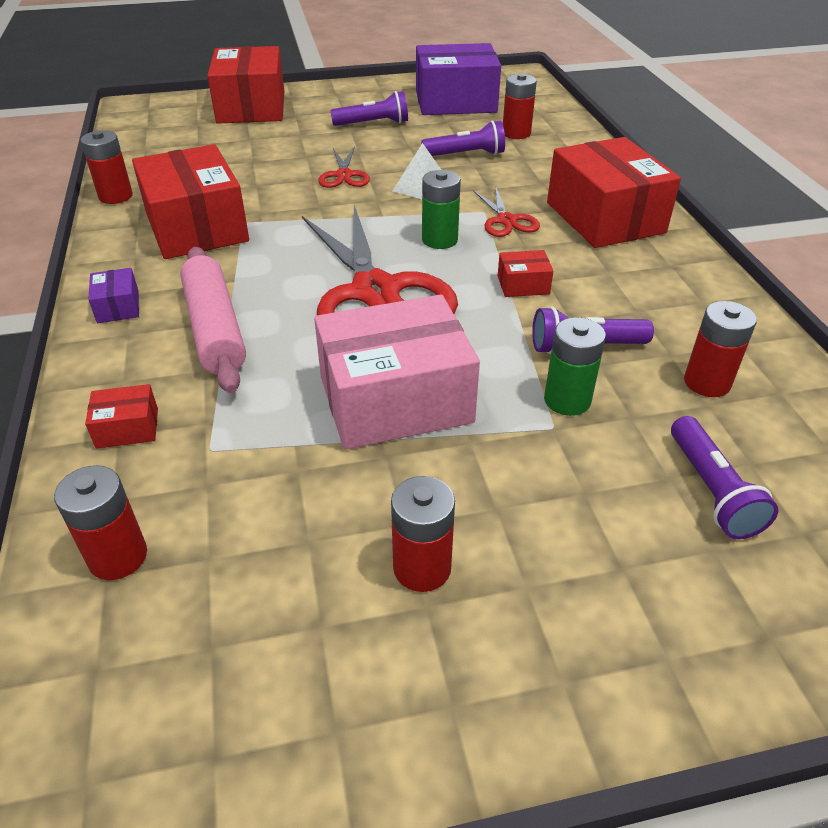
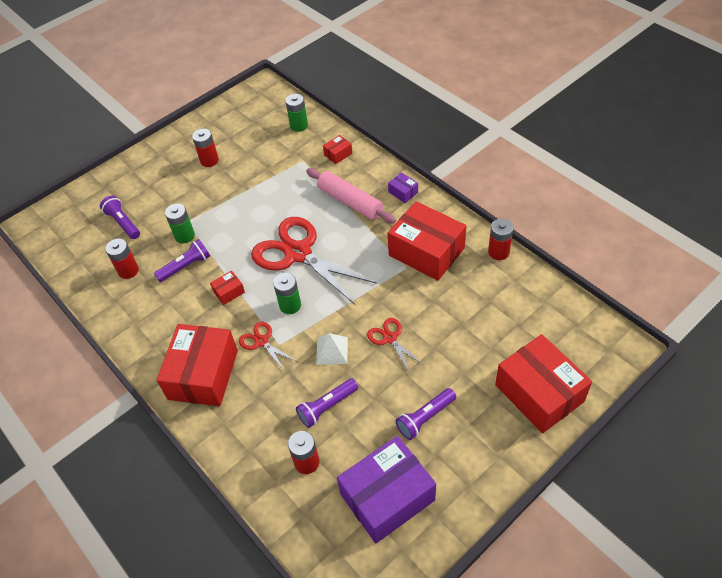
camera: 155 degrees right, 10 degrees up
red battery [54,465,147,580] -> green battery [285,94,308,132]
pink box [314,294,480,450] -> none
red box [547,137,681,248] -> red box turned 60 degrees clockwise [157,324,238,406]

